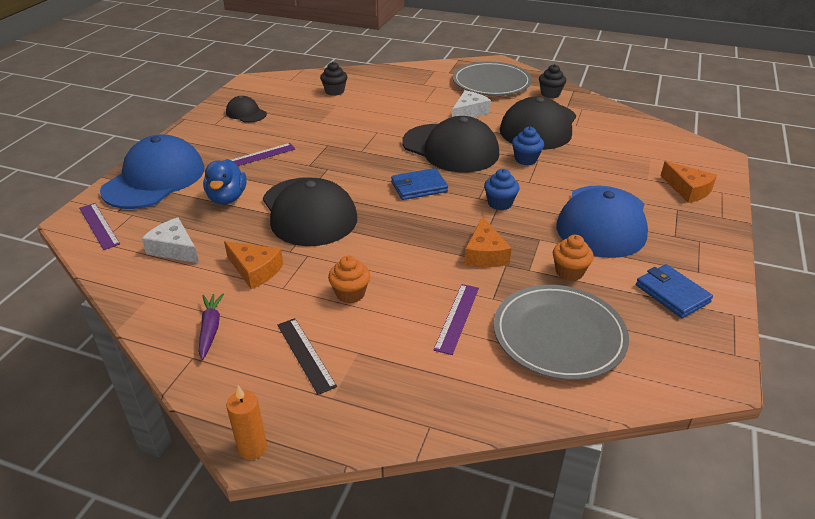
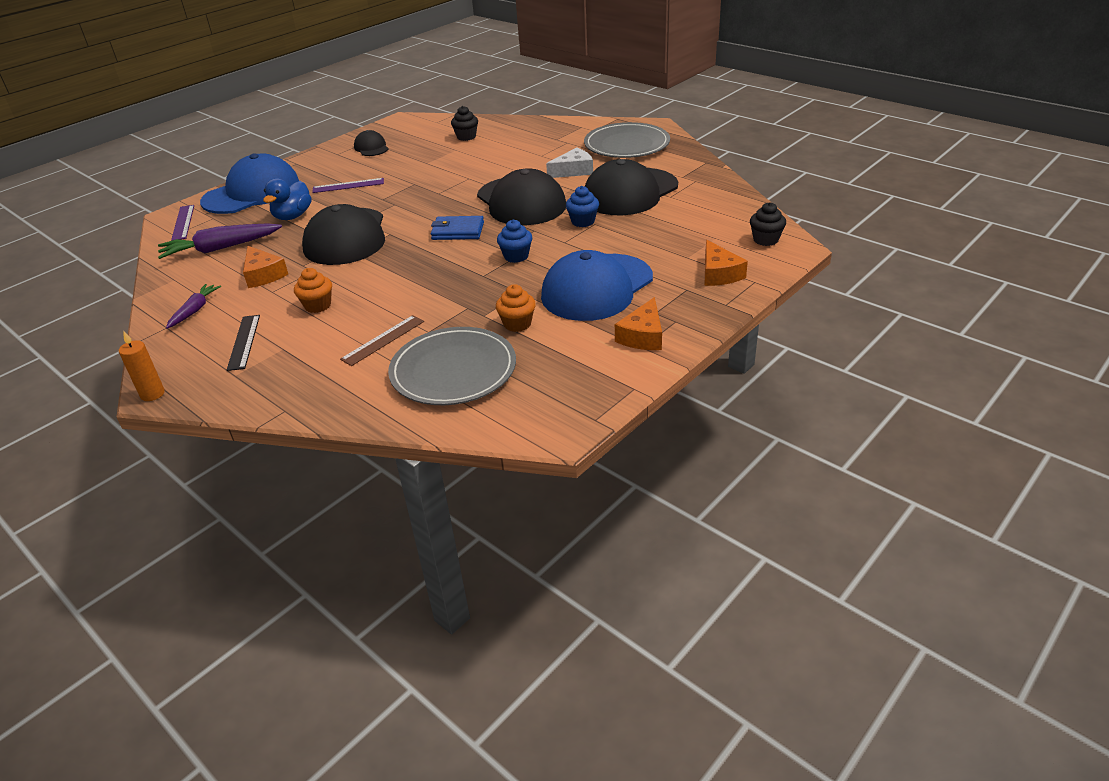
camera: 25 degrees right, 0 degrees up
white cheese [141,217,199,263] -> purple carrot [158,223,282,259]
purple ruler [433,284,479,355] -> brown ruler [340,315,424,366]
orange cheese [464,216,512,267] -> orange cheese moved to [615,297,662,350]
black cupcake [539,64,566,98] -> black cupcake moved to [750,202,786,246]
blue wallet [636,264,713,318] -> none

